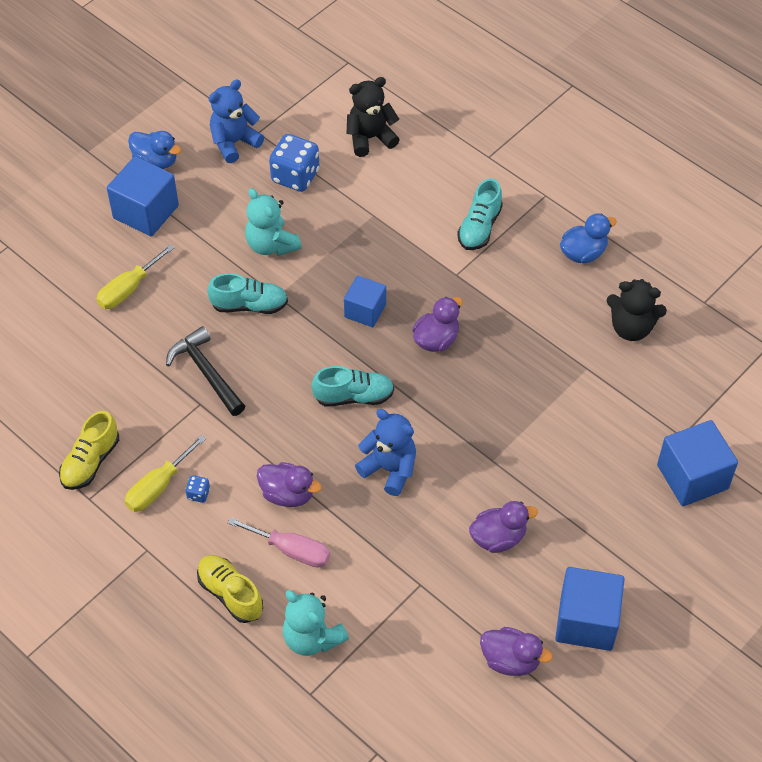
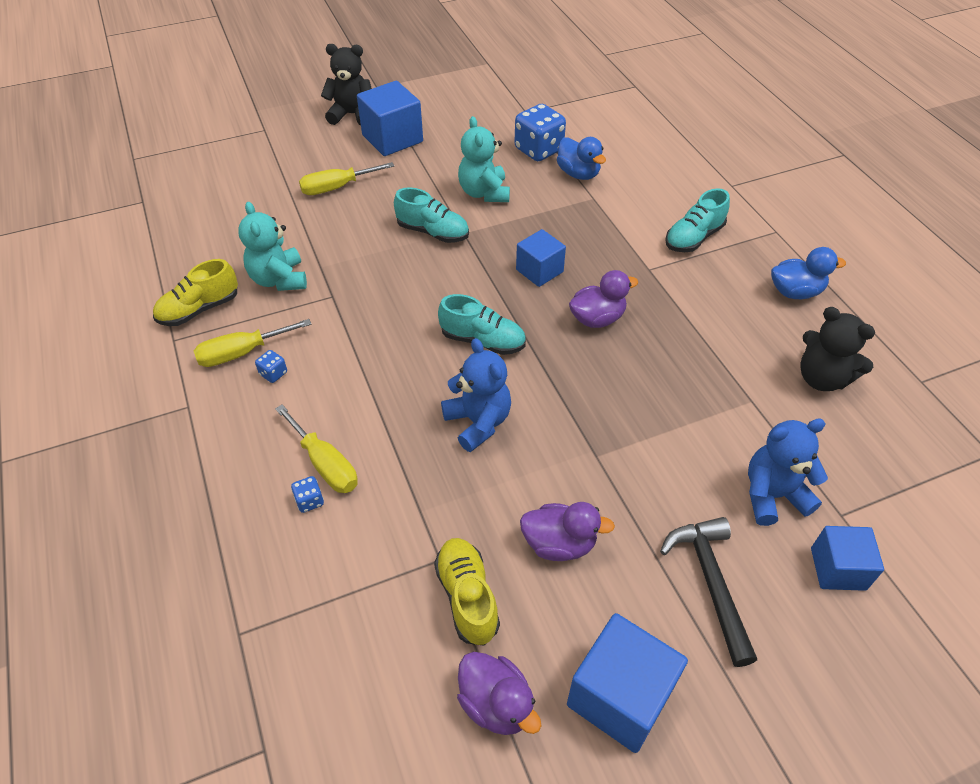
camera: 25 degrees right, 5 degrees down
blue duck [128,131,181,169] -> blue duck moved to [557,137,606,180]
black hammer [166,326,245,416] -> black hammer moved to [660,517,757,667]
yellow shoe [197,555,263,623] -> yellow shoe moved to [434,538,500,646]
blue teddy bear [209,80,264,163] -> blue teddy bear moved to [748,419,828,526]
pink screwdriver [228,517,330,568] -> yellow screwdriver [275,404,358,493]
purple duck [257,462,322,507] -> none
turquoise teddy bear [283,590,349,656] -> turquoise teddy bear moved to [238,202,307,291]
black teddy bear [347,77,400,157] -> black teddy bear moved to [321,44,372,125]
blue cube [657,420,738,506] -> blue cube [811,526,884,591], size x0.64
none -> blue dice [291,476,324,513]

